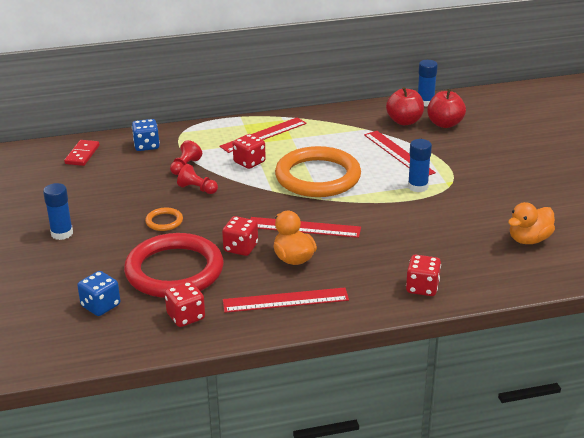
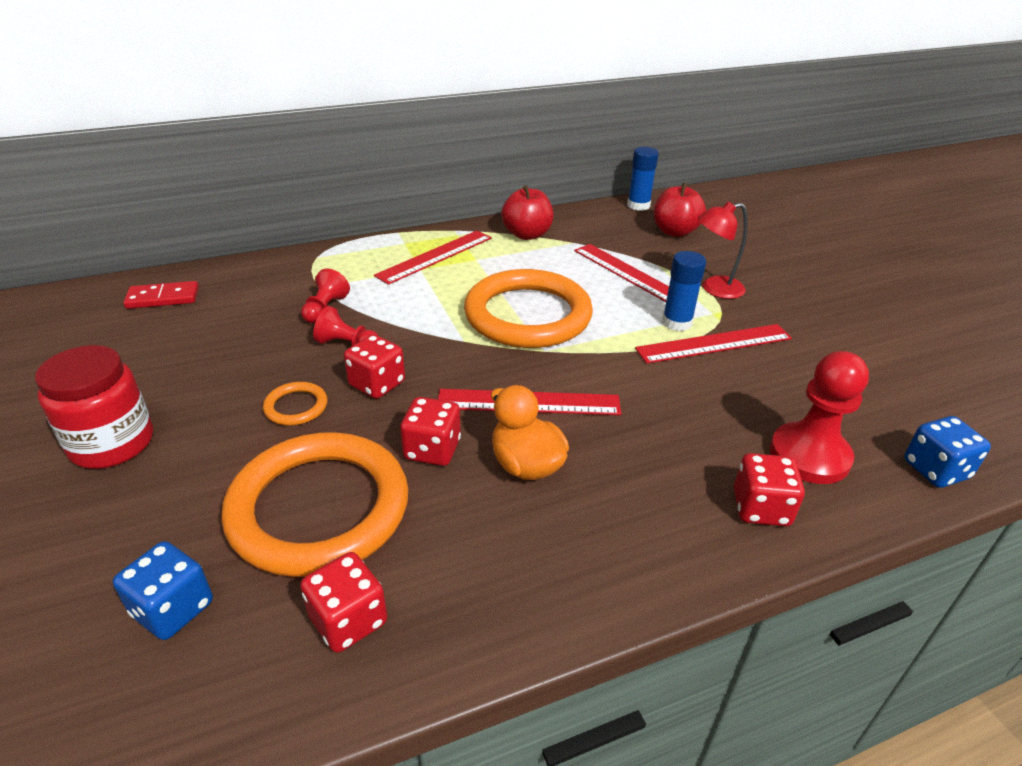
camera: 10 degrees left, 5 degrees up
blue glue stick [43,183,73,240] -> red jar [35,345,153,469]
red domino [64,140,100,166] -> red domino turned 75 degrees clockwise [123,281,199,309]
red ring [124,233,224,298] -> orange ring [221,432,408,577]
blue dice [132,119,160,151] -> blue dice moved to [904,416,991,488]
red ruler [223,287,349,313] -> red ruler moved to [635,324,792,364]
red dice [233,134,266,169] -> red dice moved to [344,334,405,399]
red apple [386,87,424,125] -> red apple moved to [501,185,554,240]
orange duck [508,202,555,244] -> none
none -> red lamp [697,202,748,299]
none -> red pawn [770,351,869,484]

